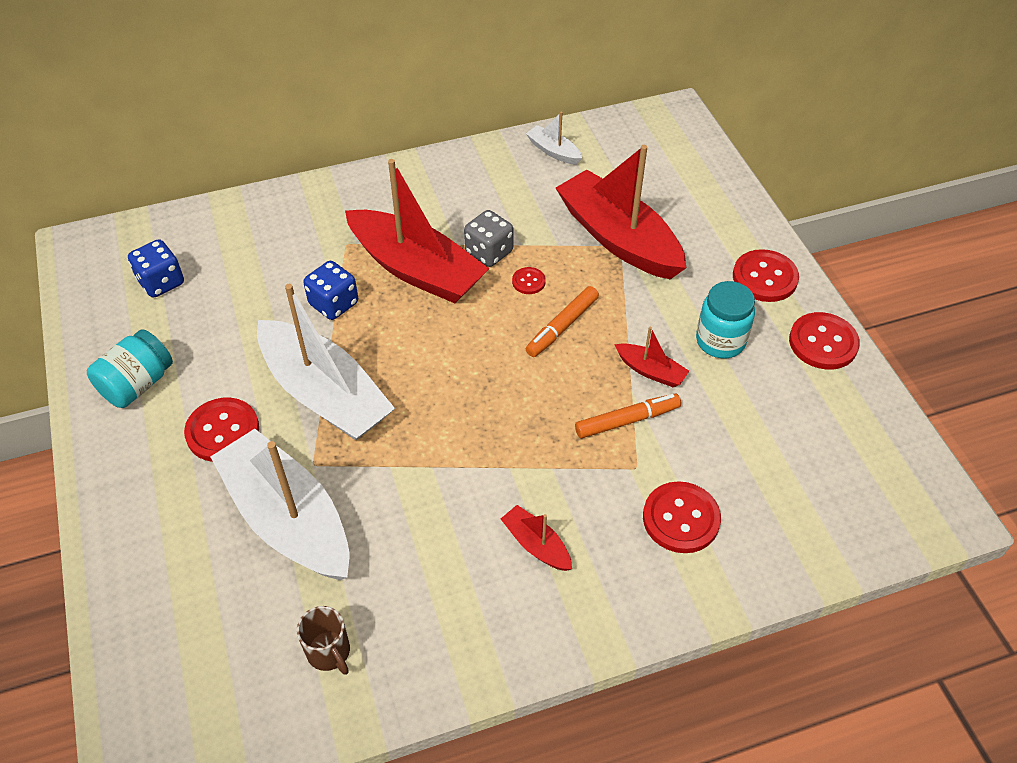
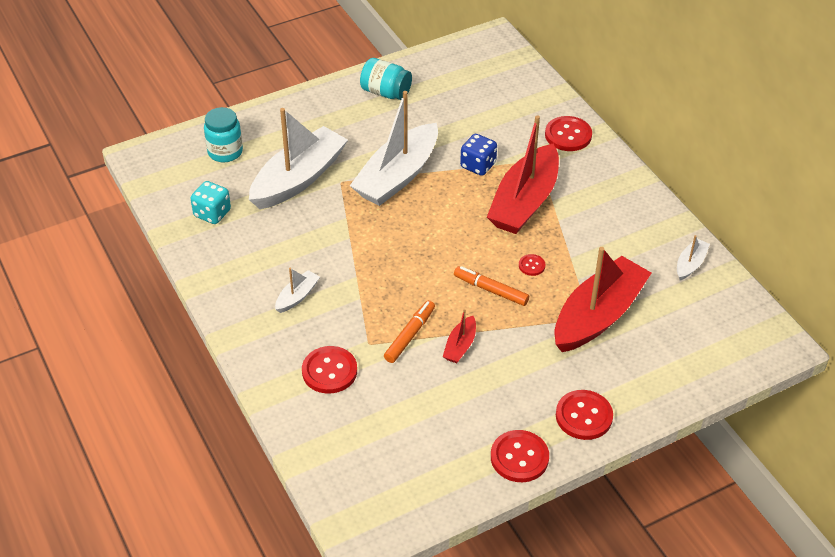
camera: 80 degrees right, 5 degrees down
blue dice [128,239,184,298] -> none
red button [184,398,259,462] -> red button moved to [545,116,592,151]
brown mug [297,606,350,675] -> turquoise dice [190,181,231,224]
grey dice [464,210,513,267] -> none
red boat [501,505,572,571] -> white boat [275,268,320,313]
orange marker [575,393,681,438] -> orange marker turned 120 degrees counterclockwise [384,300,435,363]
turquoise jar [696,281,755,359] -> turquoise jar moved to [204,107,243,162]

